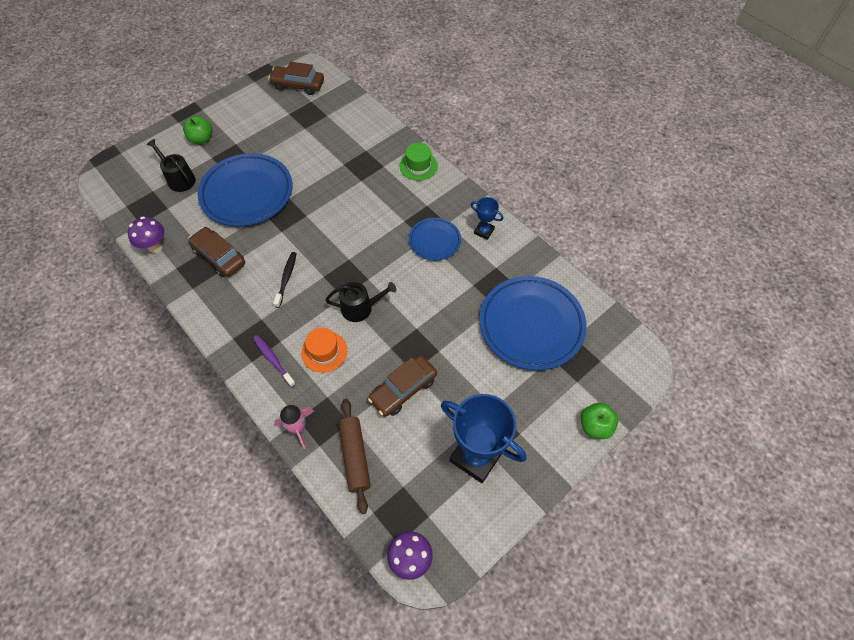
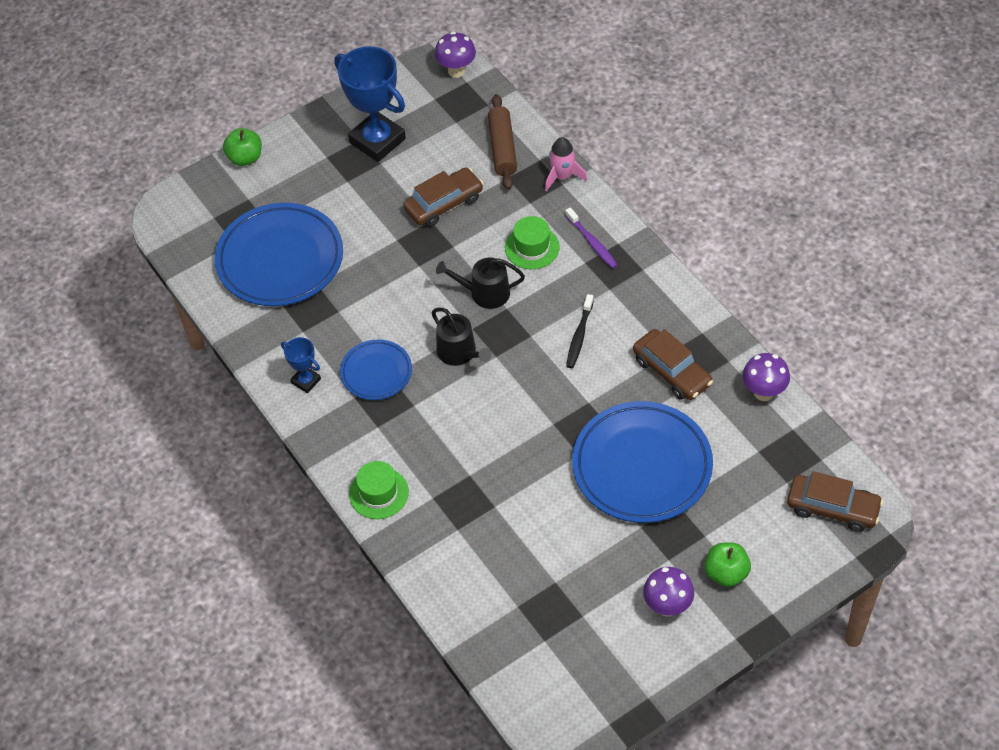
camera: 170 degrees left, 5 degrees down
black watering can [146,139,196,192] -> black watering can moved to [431,308,492,366]
brown car [268,61,324,95] -> brown car moved to [787,471,883,532]
orange hat [301,328,347,373] -> green hat [505,216,560,269]
none -> purple mushroom [643,567,694,617]

